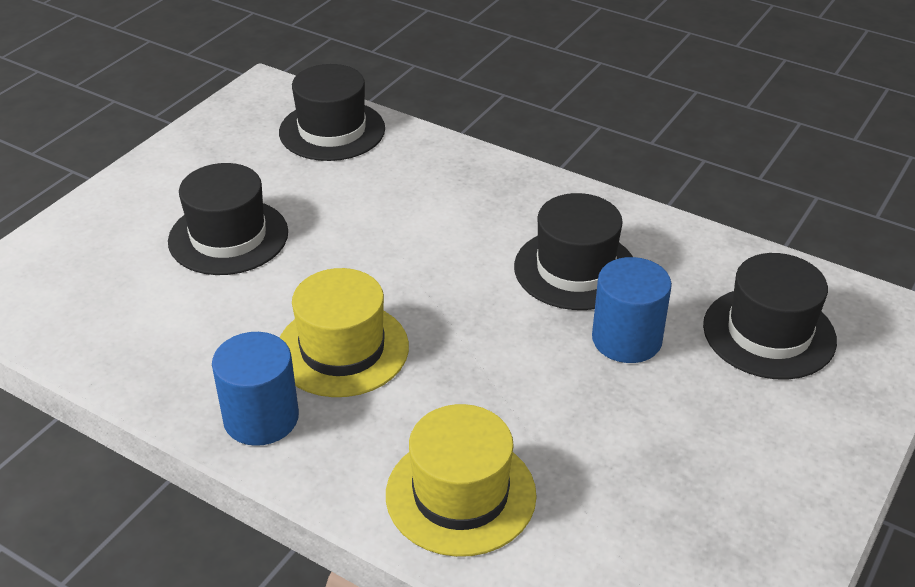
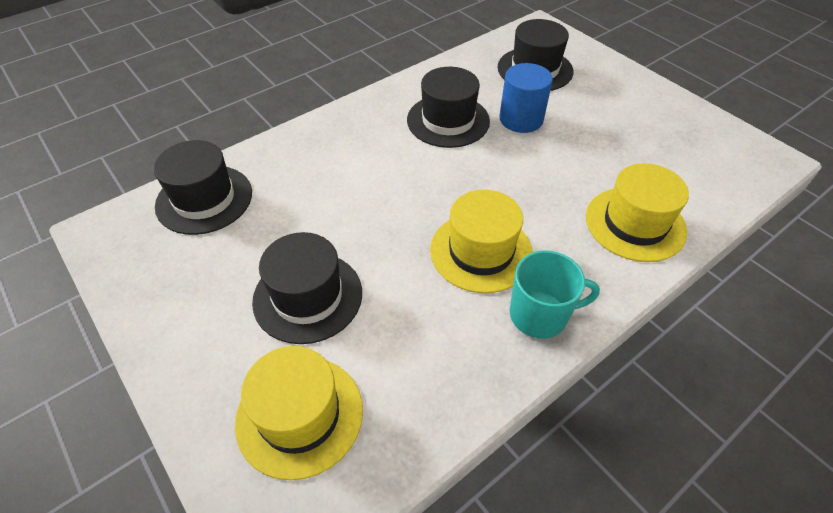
camera: 70 degrees left, 10 degrees up
blue cylinder [212,332,299,446] -> turquoise mug [510,250,600,339]
none -> yellow hat [235,346,363,480]

